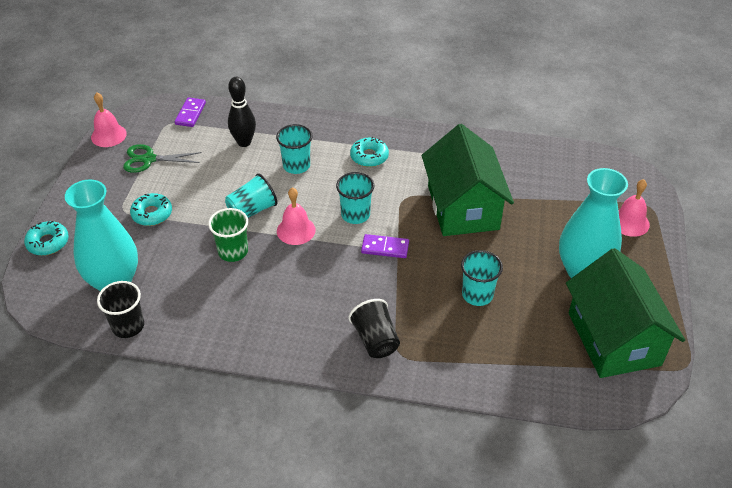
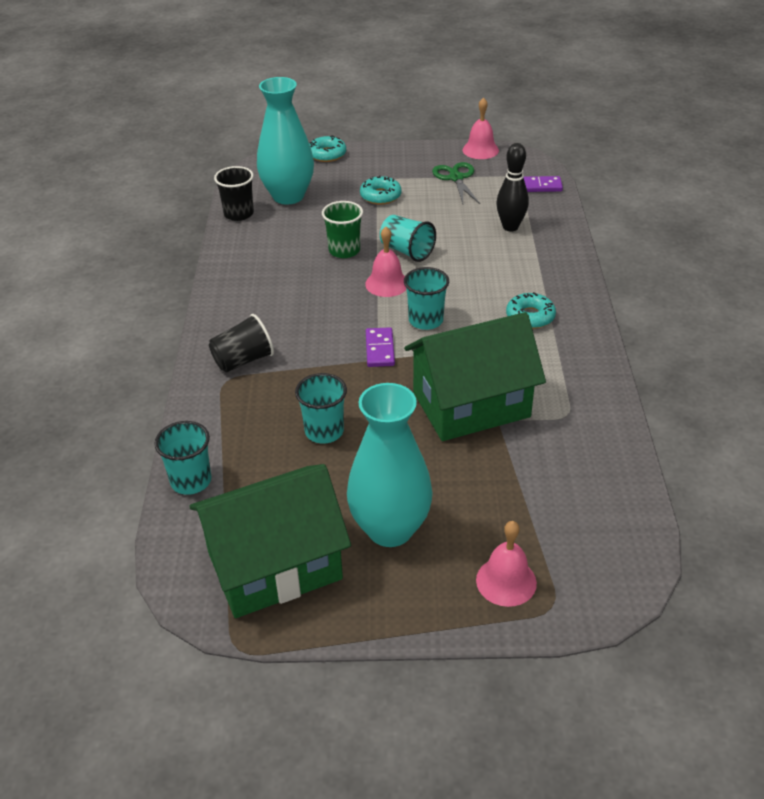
camera: 80 degrees right, 5 degrees down
turquoise cup [276,124,313,174] -> turquoise cup moved to [154,421,211,495]

